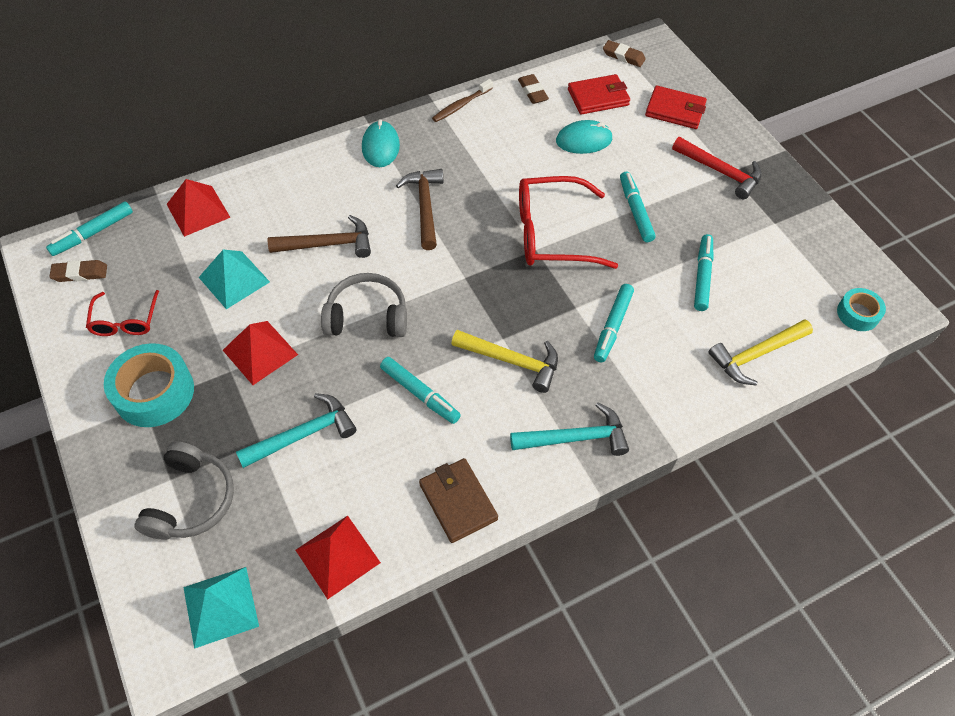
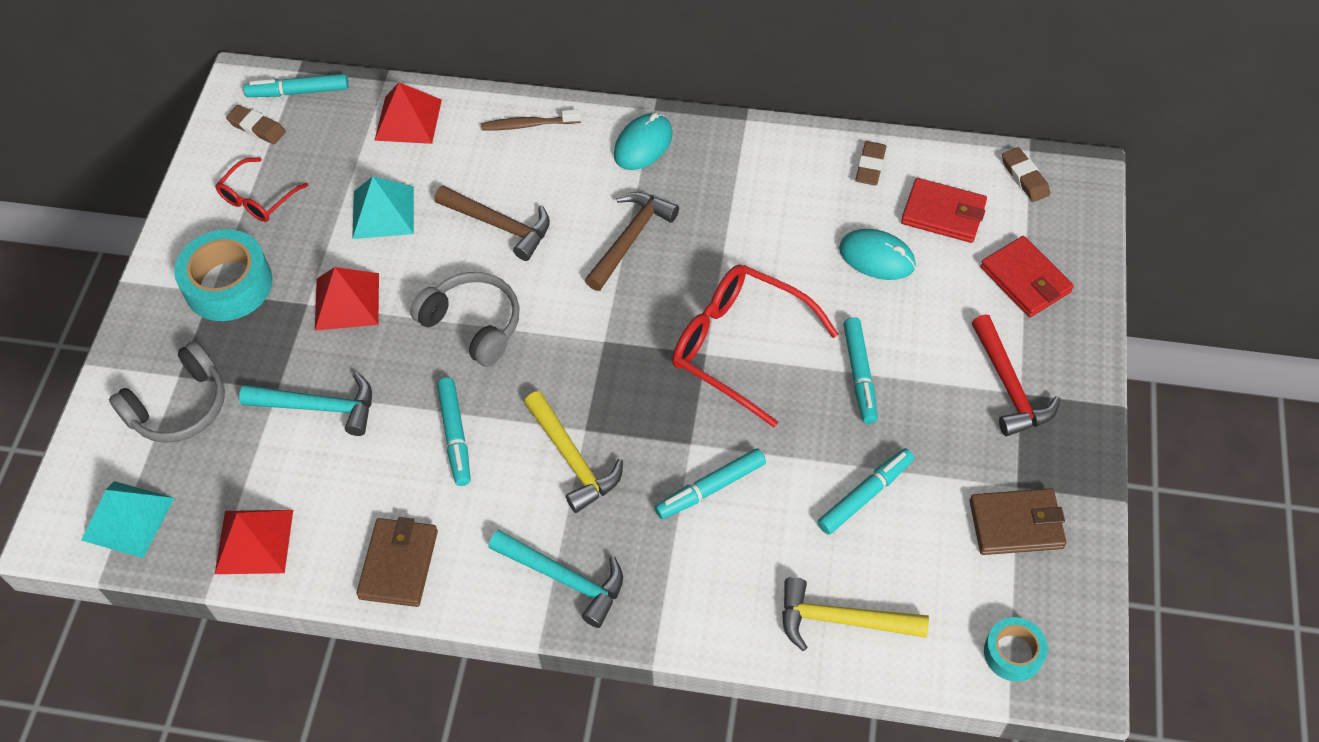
camera: 40 degrees right, 0 degrees up
brown toothbrush [432,79,493,122] -> brown toothbrush moved to [481,109,581,131]
turquoise marker [620,172,656,242] -> turquoise marker turned 150 degrees clockwise [843,317,878,424]
none -> brown wallet [969,488,1067,555]

